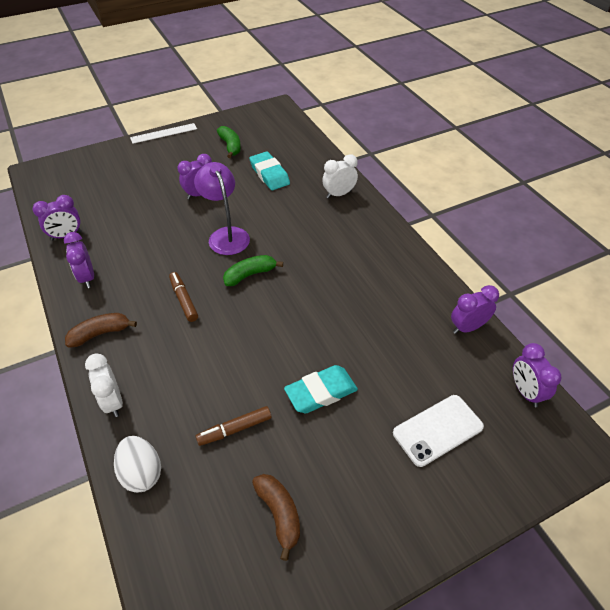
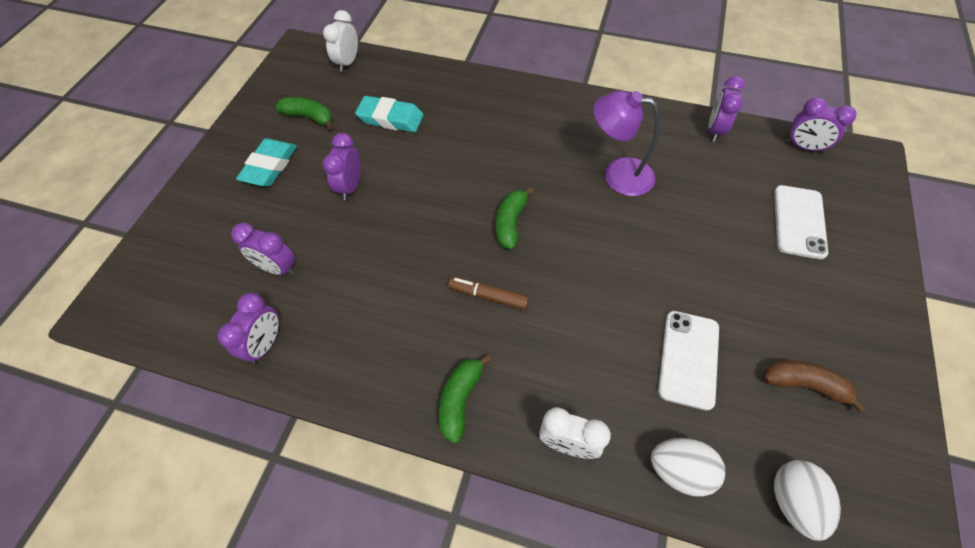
camera: 45 degrees left, 10 degrees up
purple clock [64,232,94,288] -> purple clock moved to [231,223,295,275]
brown banana [65,313,137,348] -> green banana [439,354,491,443]
white ruler [130,123,197,144] -> none
purple lamp [194,162,250,255] -> purple lamp moved to [594,91,660,196]
brown marker [196,406,272,446] -> white phone [658,311,719,411]
turquoise eraser [284,365,358,413] -> turquoise eraser moved to [236,138,297,186]
white clock [322,154,358,198] -> white clock moved to [323,10,358,72]
none -> white egg [774,460,841,541]

